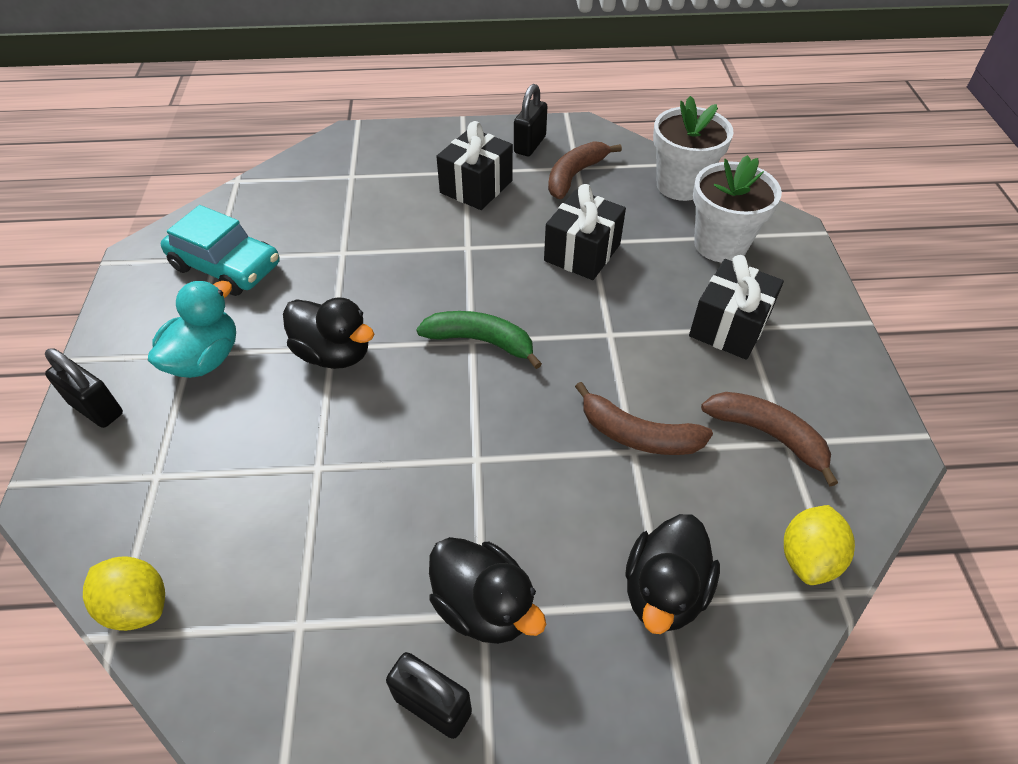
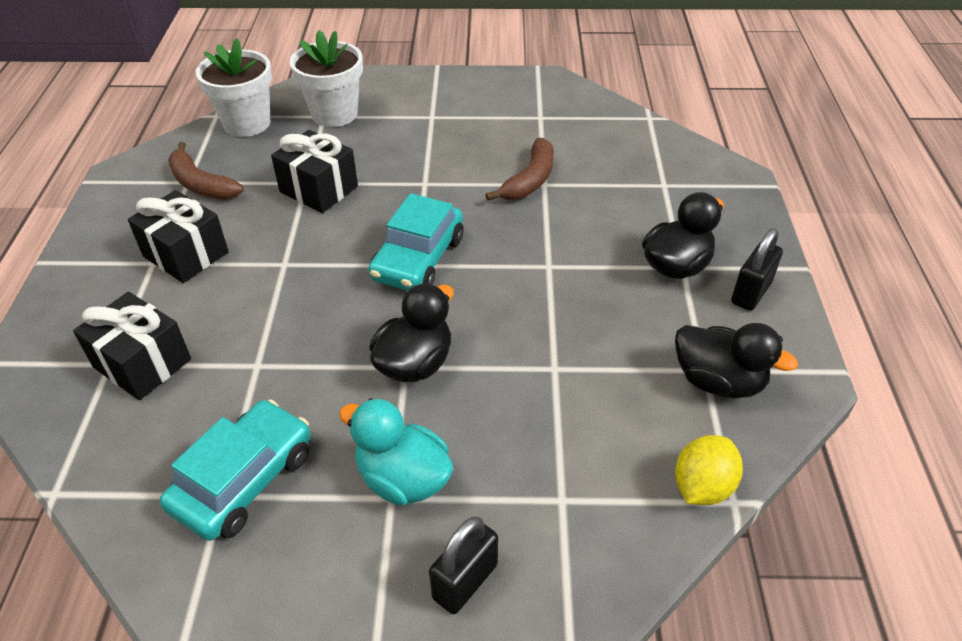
camera: 85 degrees left, 5 degrees down
green banana [416,311,542,369] -> turquoise car [368,193,464,291]
black padlock [514,84,547,156] -> none
black duck [625,514,720,634] -> black duck moved to [675,323,798,398]
black gift [689,255,784,360] -> black gift moved to [73,292,191,400]
brown banana [701,392,838,487] -> none
yellow lemon [784,505,855,585] -> none

